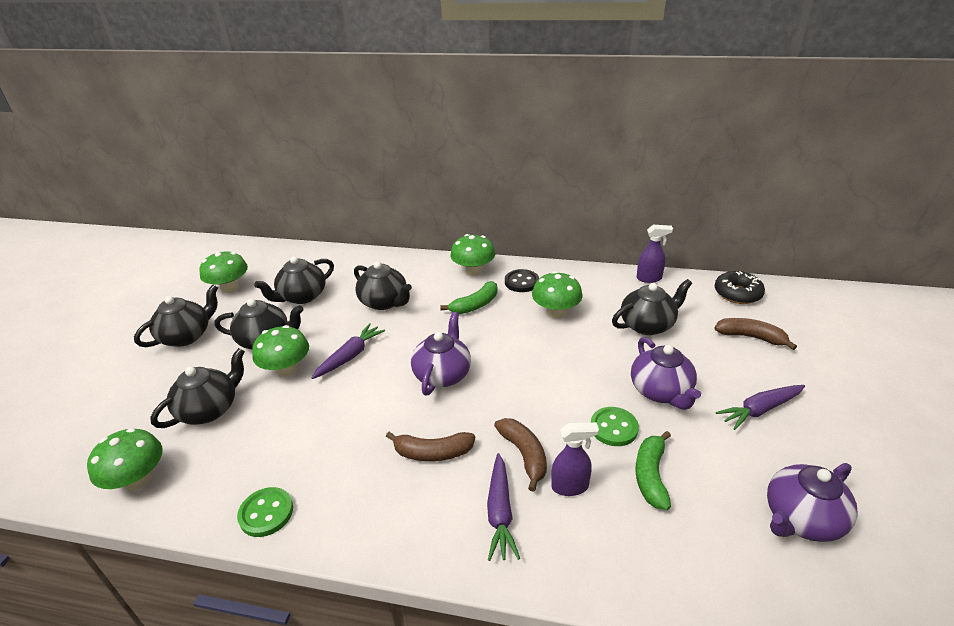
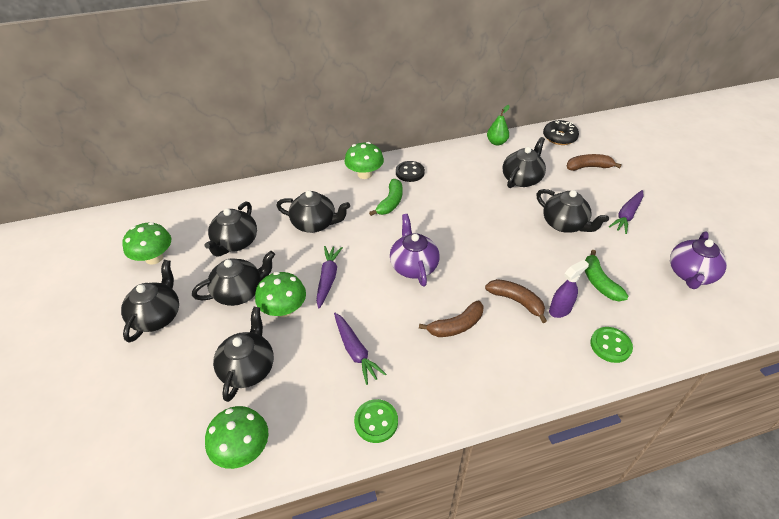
camera: 30 degrees left, 10 degrees up
purple carrot [487,453,520,561] -> purple carrot moved to [334,313,386,385]
green mushroom [532,271,583,318] -> none
green button [591,407,639,446] -> green button moved to [590,327,633,363]
purple teapot [631,337,701,410] -> black teapot [536,189,609,233]
purple spray bottle [637,225,673,283] -> green pear [487,105,510,146]

